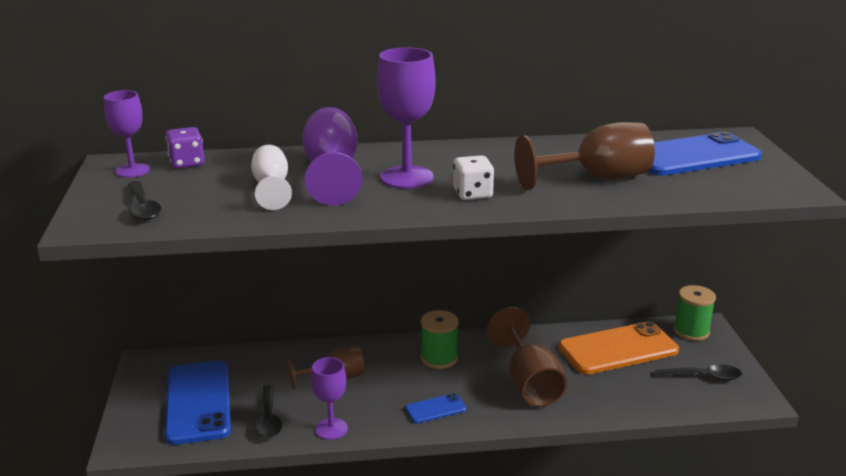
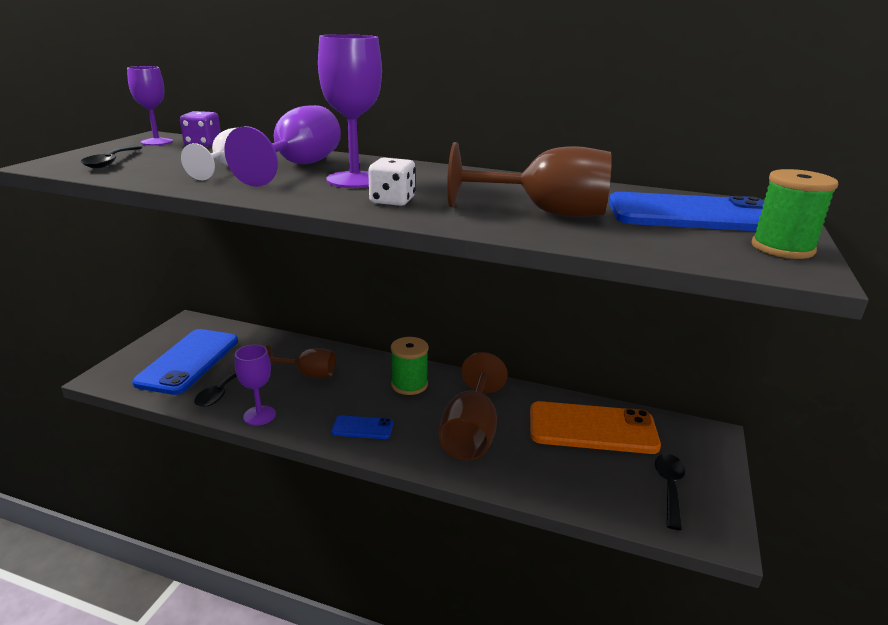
camera: 25 degrees right, 0 degrees up
black spoon [655,364,742,381] -> black spoon turned 105 degrees counterclockwise [655,454,685,530]
green spool [674,285,716,341] -> green spool moved to [752,169,838,259]

